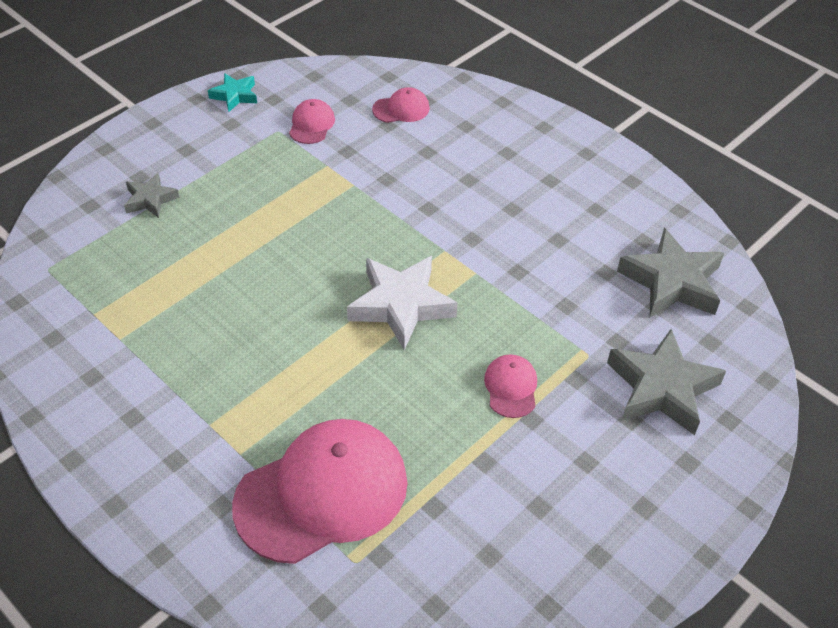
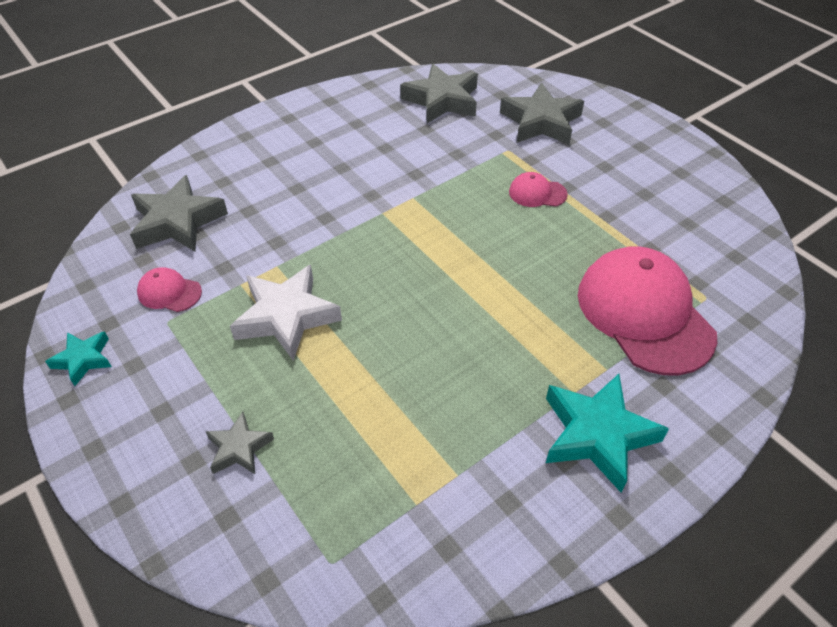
camera: 80 degrees left, 0 degrees up
white star [347,256,457,350] -> white star moved to [230,265,342,361]
pink cap [372,87,430,123] -> grey star [130,175,228,252]
none -> turquoise star [546,374,669,493]

